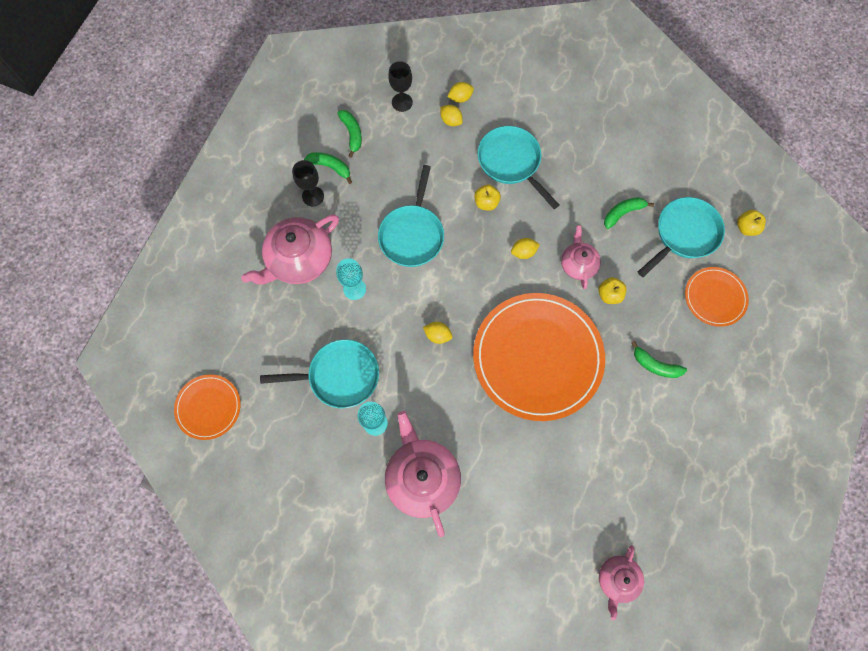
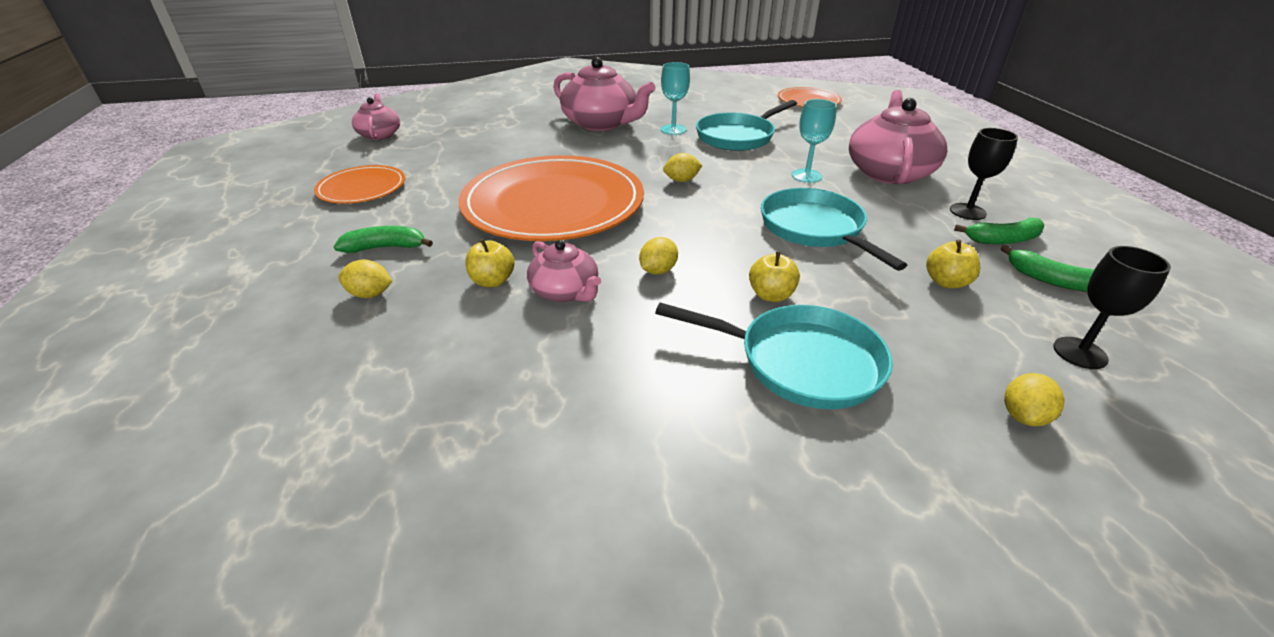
camera: 145 degrees right, 35 degrees down
yellow lemon [440,105,463,126] -> yellow lemon moved to [338,259,392,298]
green banana [604,197,654,229] -> none
turquoise pan [638,197,725,277] -> none
orange plate [685,267,749,327] -> orange plate moved to [314,165,405,204]
yellow apple [737,210,766,236] -> yellow apple moved to [926,240,980,288]

